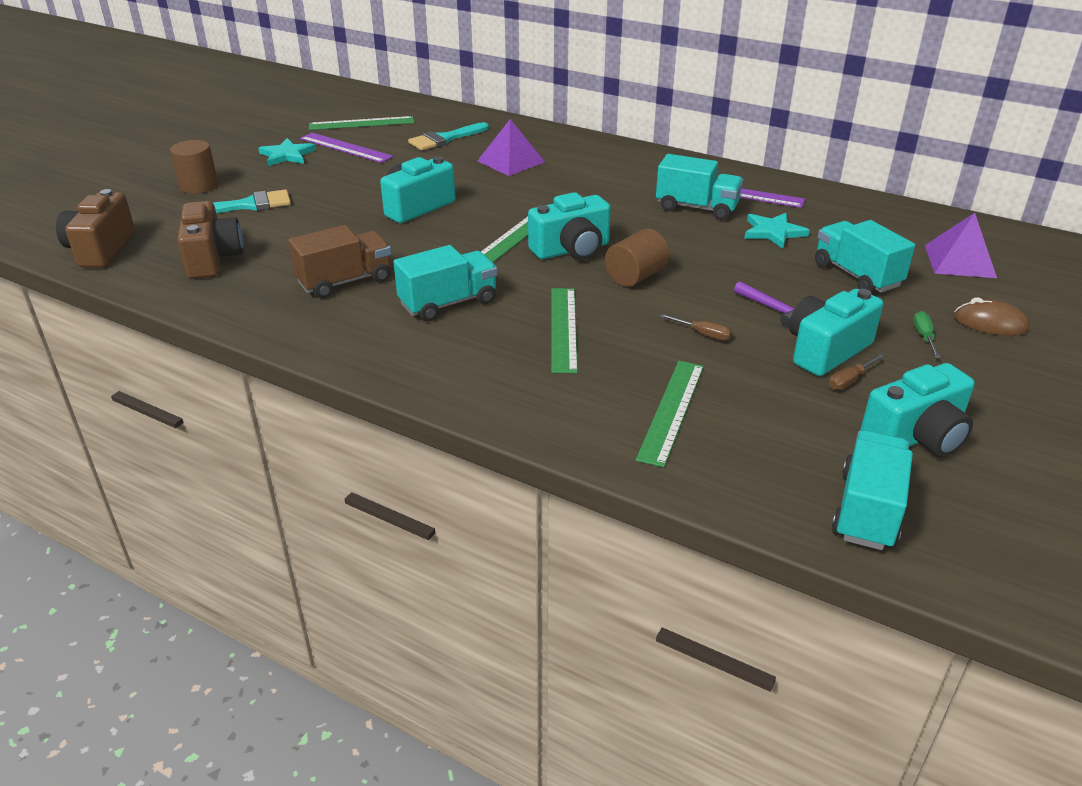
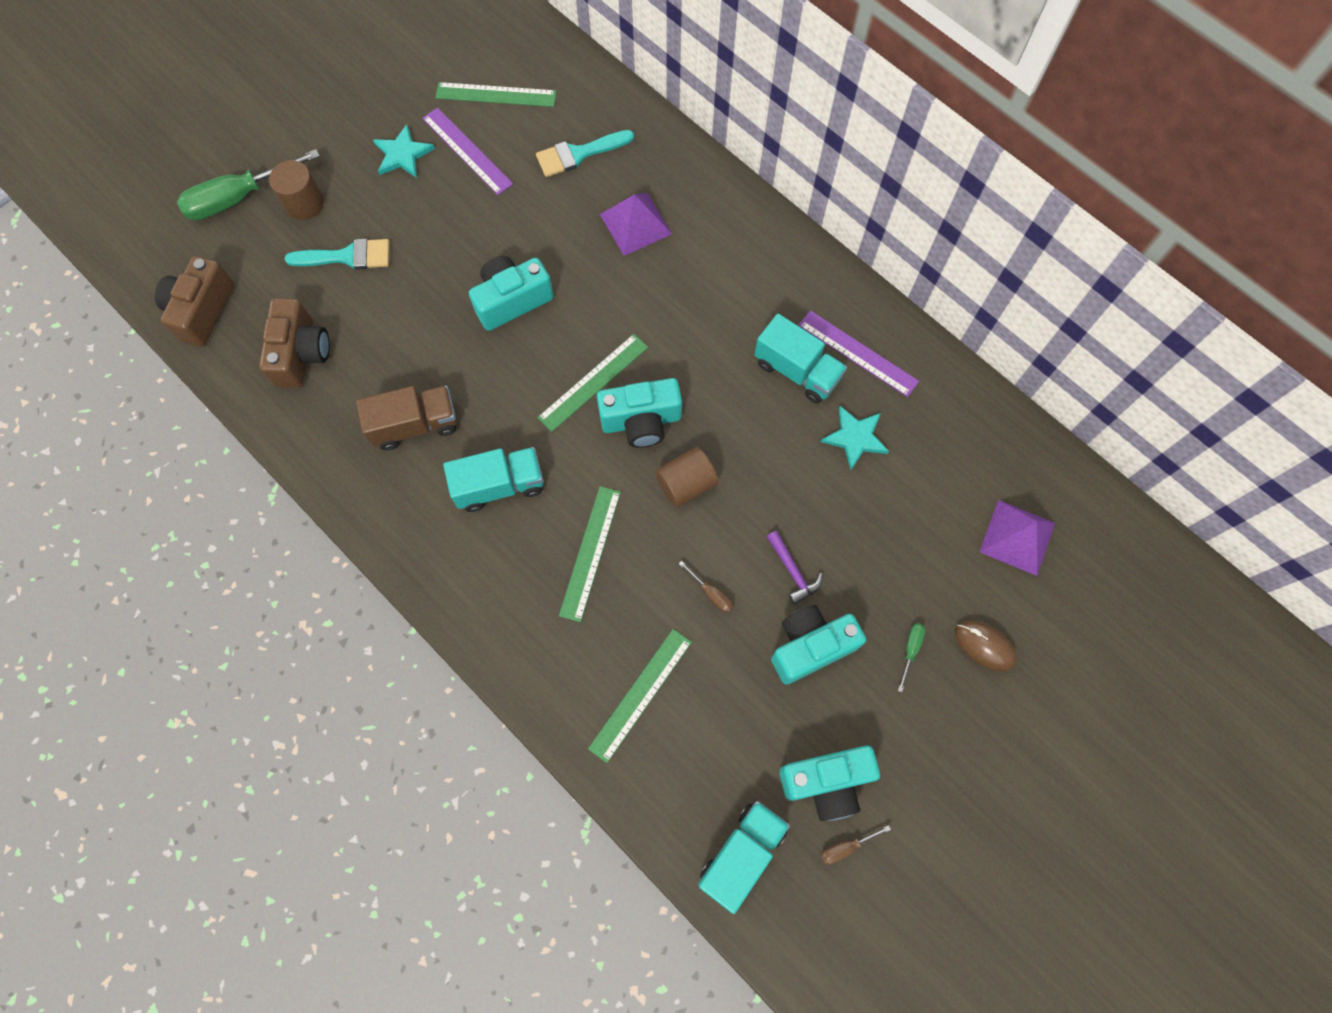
camera: 15 degrees right, 35 degrees up
turquoise truck [815,220,915,293] -> none
brown screwdriver [829,354,884,390] -> brown screwdriver moved to [821,825,891,865]
none -> green screwdriver [177,149,320,220]

